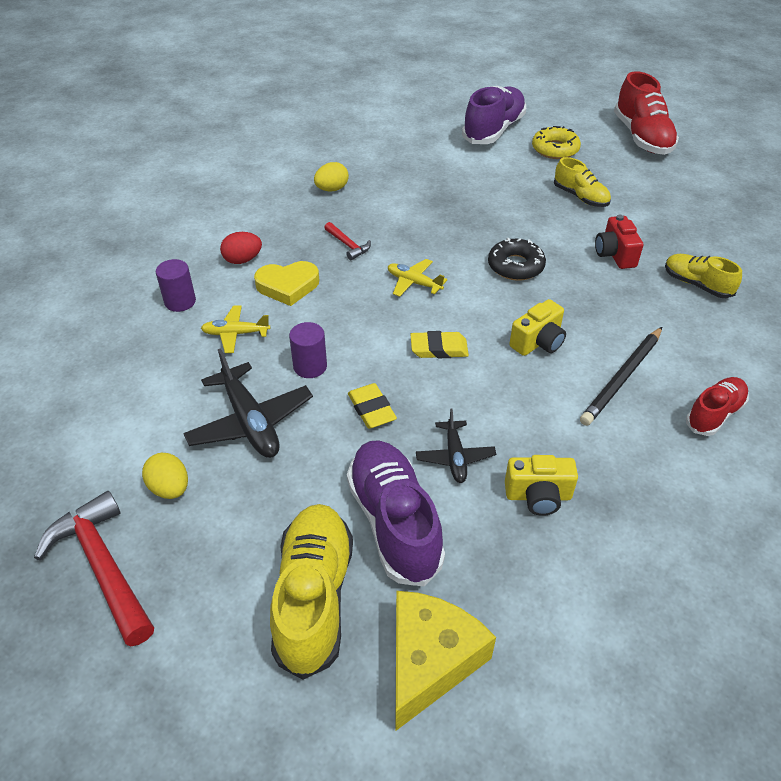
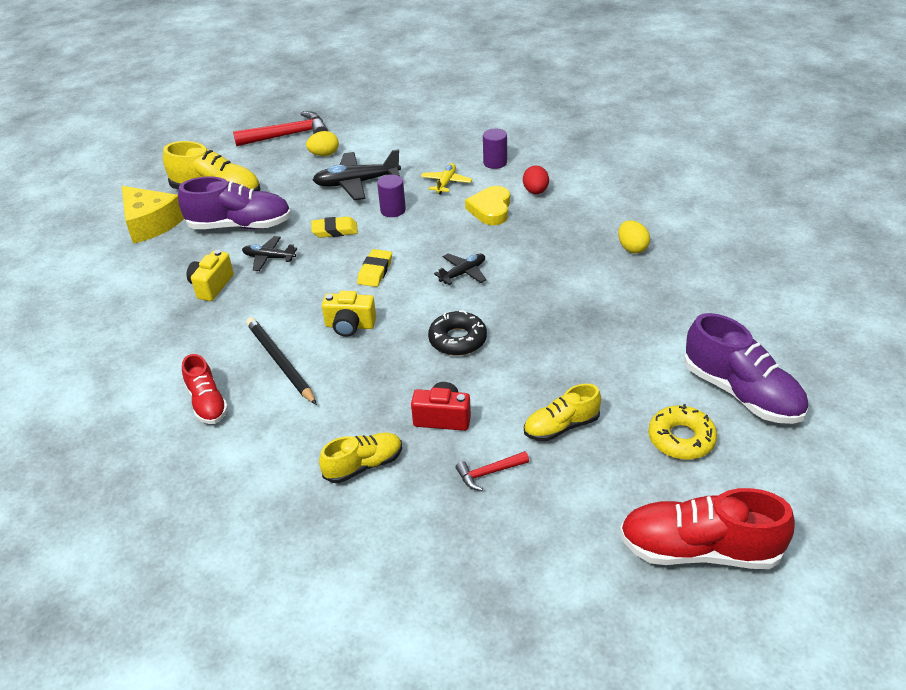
camera: 110 degrees right, 5 degrees down
red hammer [324,222,371,260] -> red hammer moved to [455,451,529,491]
yellow plane [388,259,447,297] -> black plane [434,253,487,285]
yellow camera [509,299,566,356] -> yellow camera turned 60 degrees counterclockwise [322,291,376,337]

